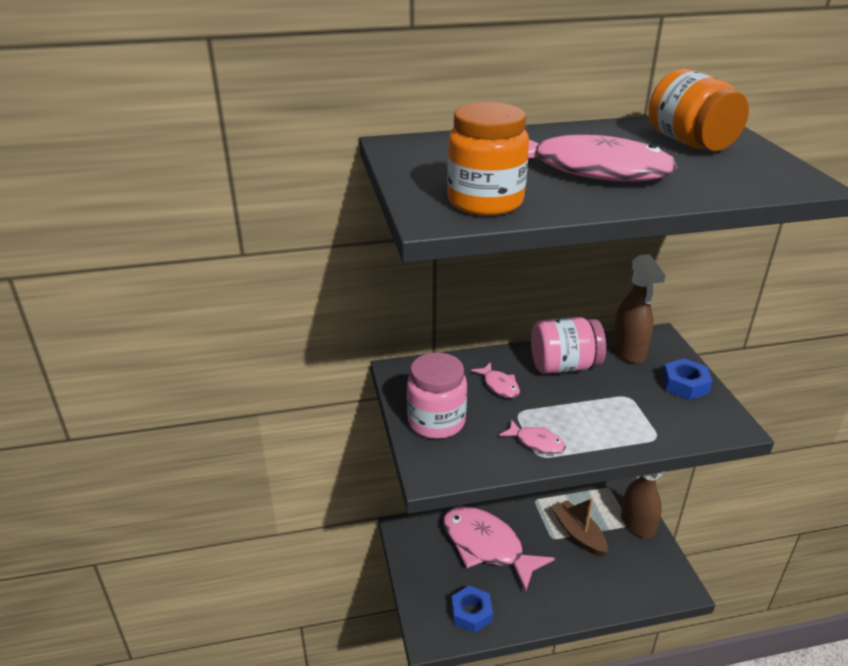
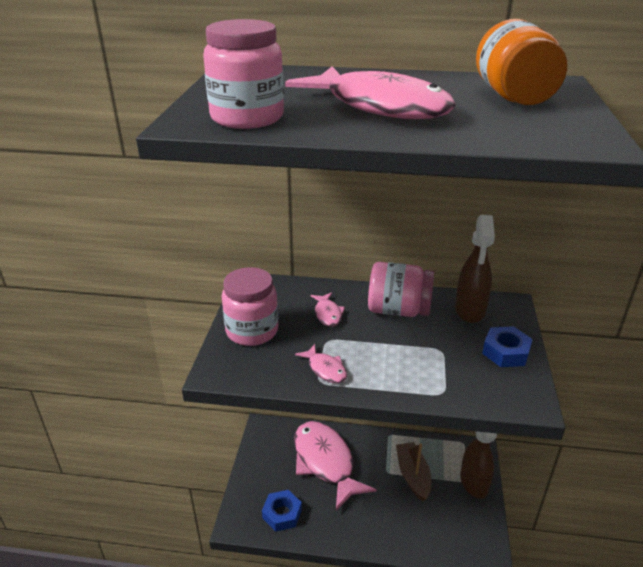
camera: 20 degrees right, 0 degrees up
orange jar [447,102,529,216] -> pink jar [203,19,284,129]

